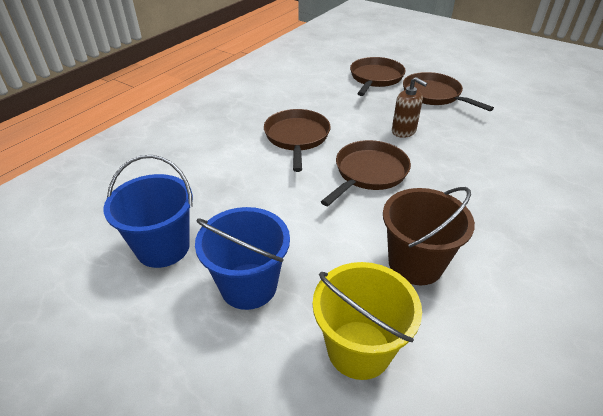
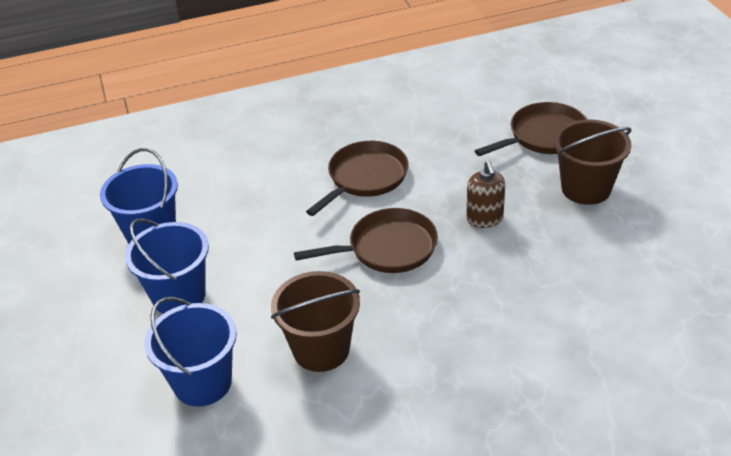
camera: 40 degrees right, 0 degrees up
yellow bucket [313,262,422,380] -> blue bucket [144,297,237,407]
brown pan [403,72,494,111] -> brown bucket [554,119,632,205]

